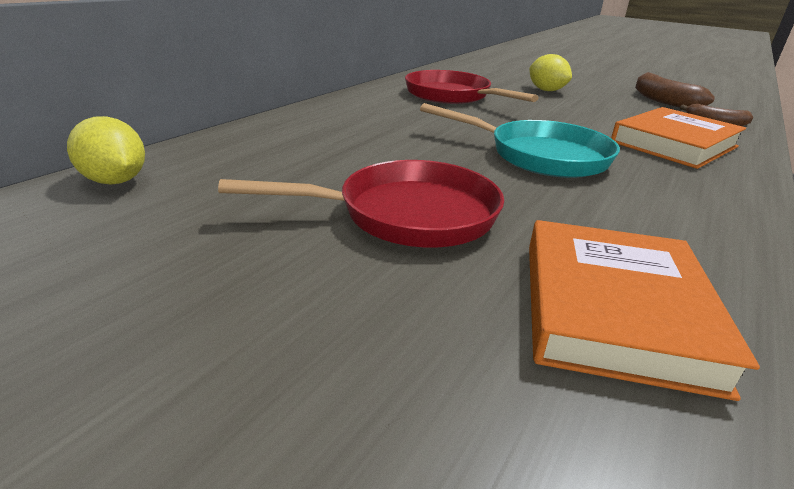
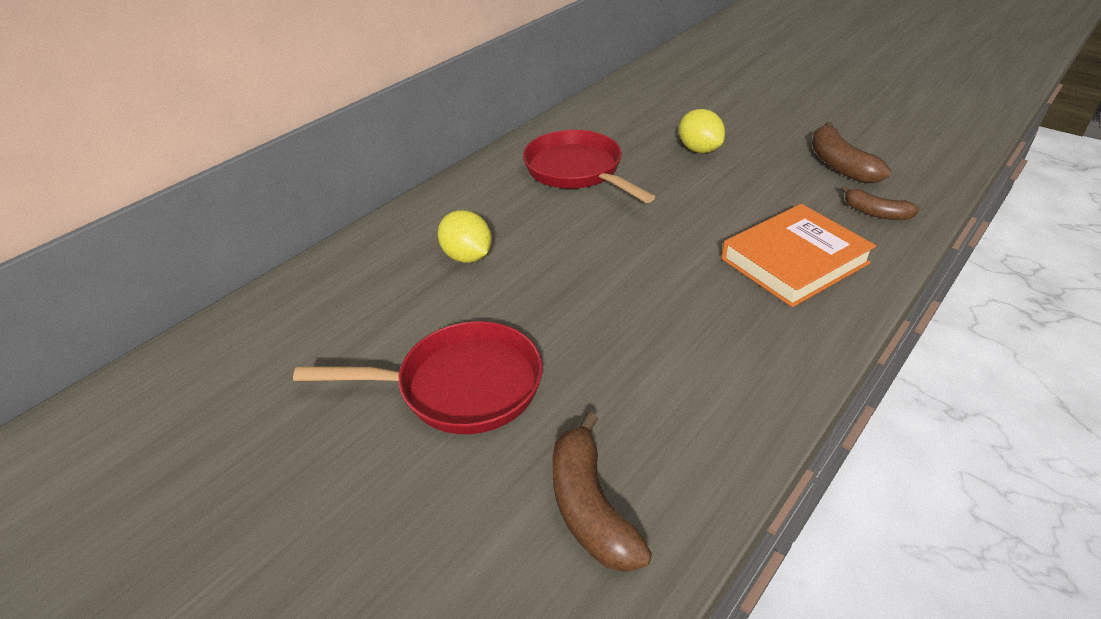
camera: 10 degrees right, 10 degrees up
yellow lemon [67,116,145,184] -> yellow lemon moved to [438,210,492,263]
turquoise pan [420,103,620,178] -> none
orange book [529,220,760,401] -> brown banana [552,412,652,572]

